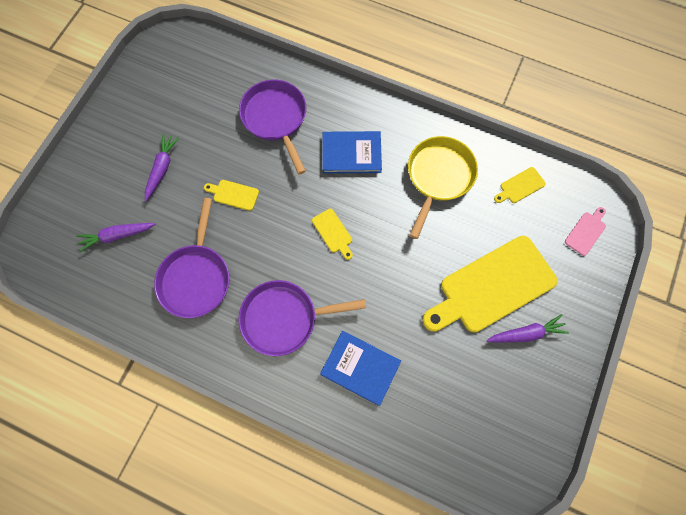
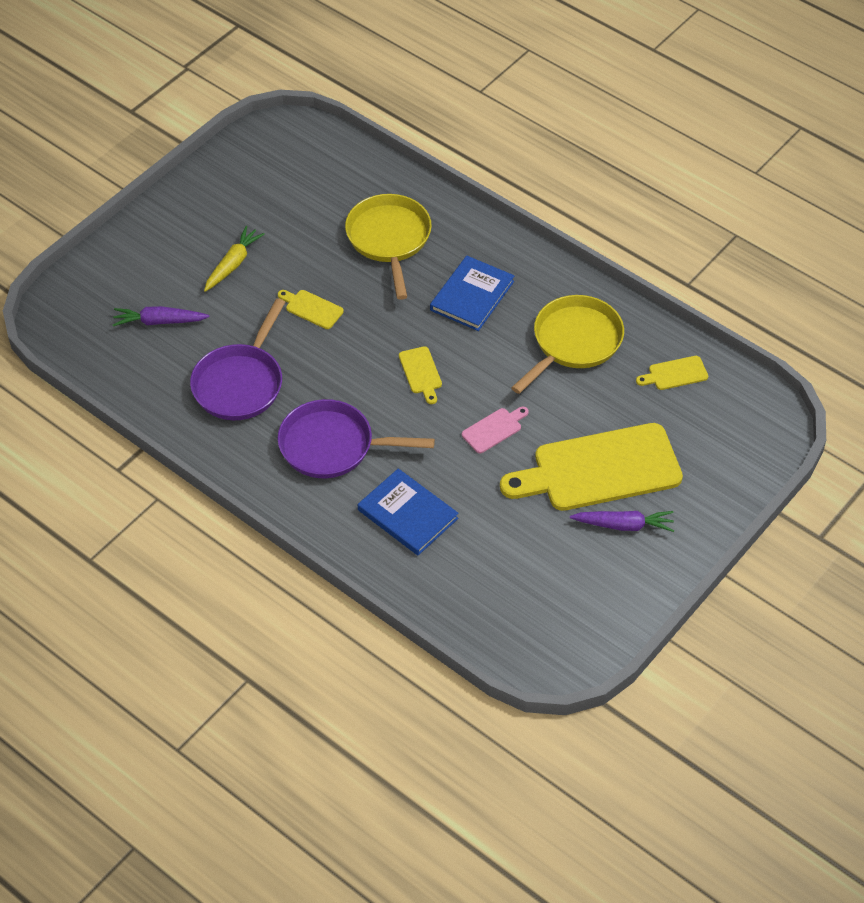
camera: 15 degrees right, 20 degrees down
purple carrot [145,134,179,201] -> yellow carrot [204,226,265,292]
purple pan [239,79,306,174] -> yellow pan [345,194,432,300]
blue book [322,131,382,174] -> blue book turned 75 degrees counterclockwise [430,256,515,331]
pink cutting board [565,207,606,256] -> pink cutting board moved to [462,406,529,453]

